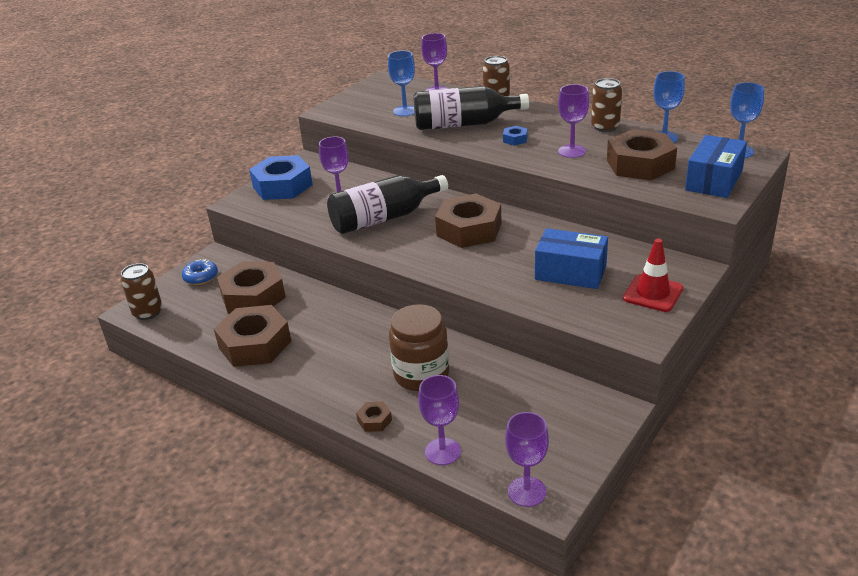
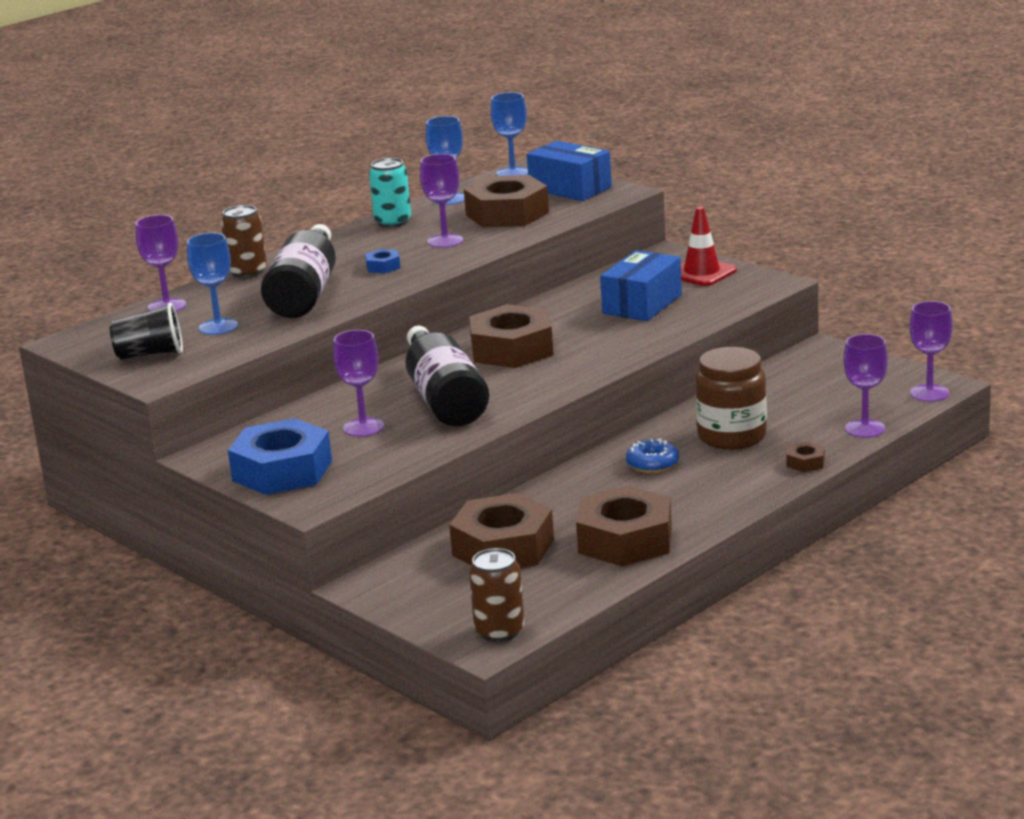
camera: 80 degrees left, 10 degrees down
blue donut [182,259,218,285] -> blue donut moved to [626,439,679,473]
brown can [591,78,622,132] -> turquoise can [369,158,411,228]
none -> black cup [110,302,183,360]

